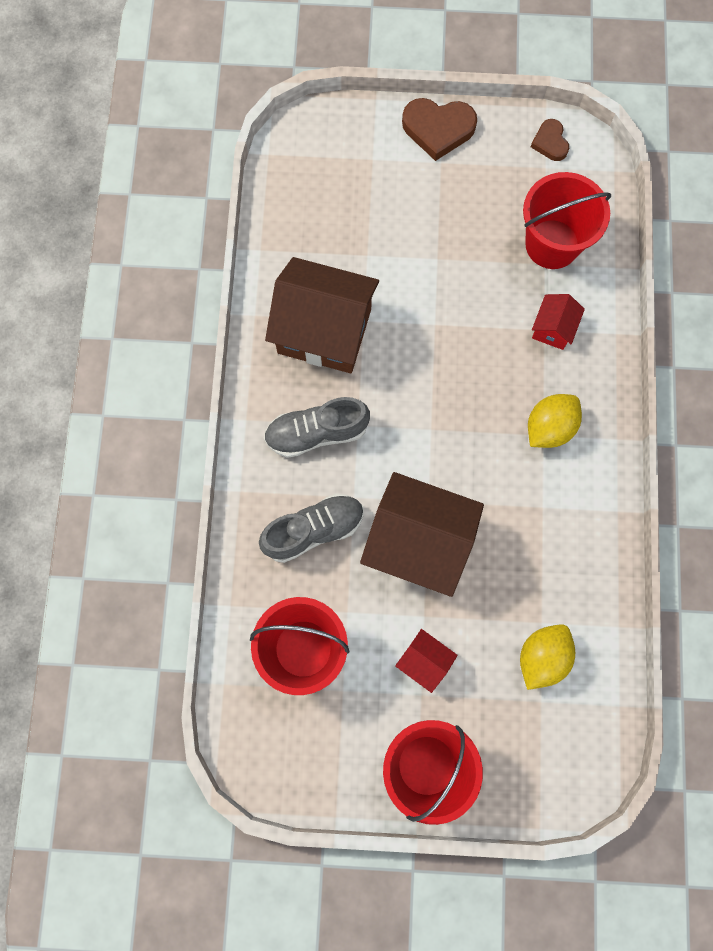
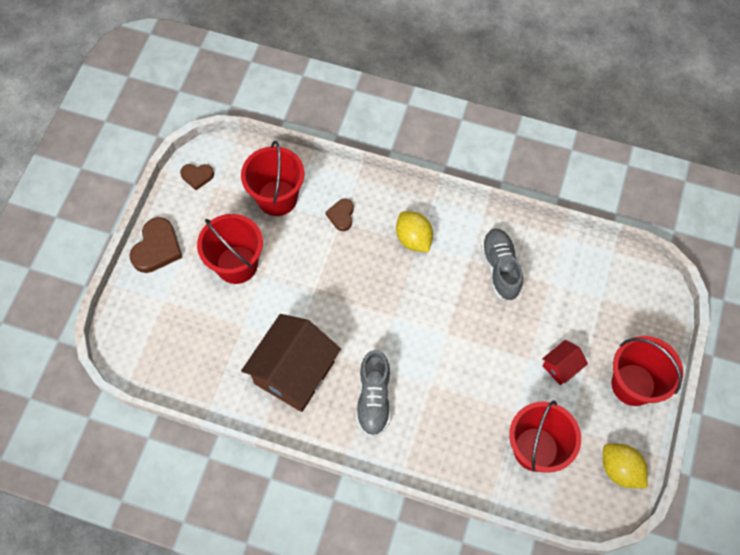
camera: 75 degrees left, 10 degrees down
grey shoe [259,493,364,563] -> grey shoe moved to [481,228,523,301]
brown house [360,472,484,597] -> none
yellow lemon [520,624,575,690] -> yellow lemon moved to [603,444,648,488]
red house [532,294,585,350] -> brown heart [325,199,354,231]
none -> red bucket [197,214,263,284]

